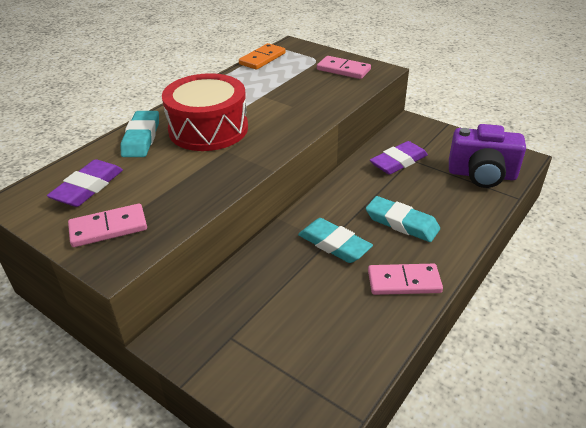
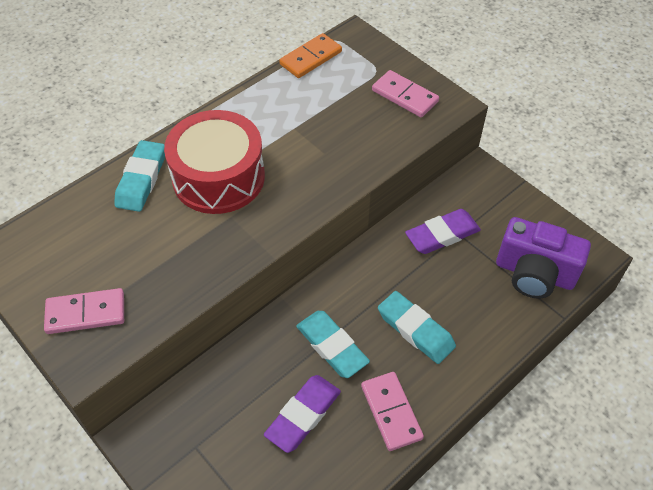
camera: 10 degrees right, 15 degrees up
purple eraser [47,159,123,207] -> purple eraser moved to [264,375,341,453]
pink domino [368,264,443,295] -> pink domino turned 60 degrees clockwise [361,372,424,451]

